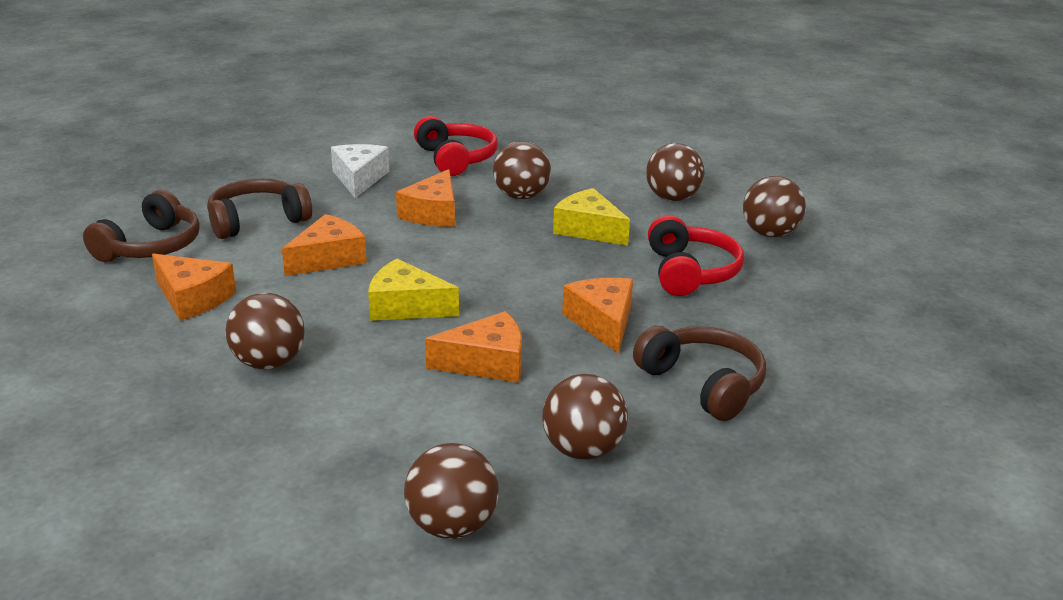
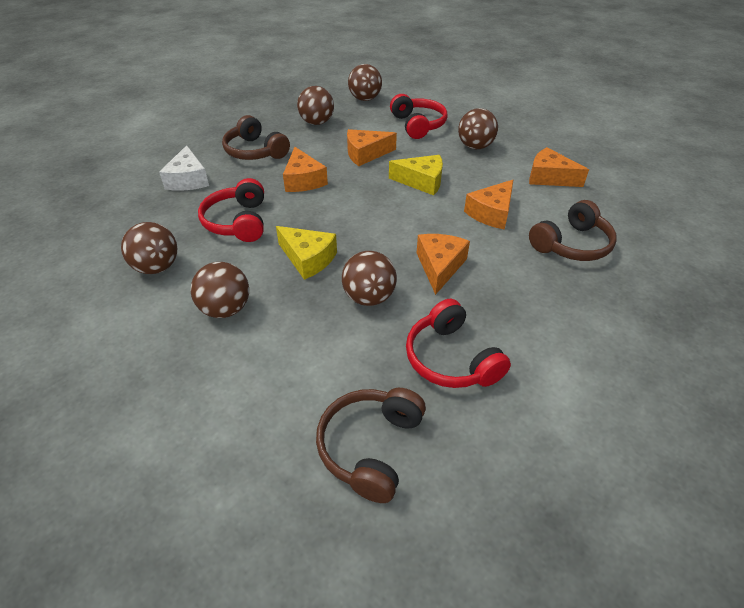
camera: 175 degrees right, 15 degrees up
brown headphones [83,190,200,262] -> brown headphones moved to [316,388,426,503]
white cheese [331,144,390,198] -> white cheese moved to [159,145,209,191]
none -> red headphones [390,94,447,139]

